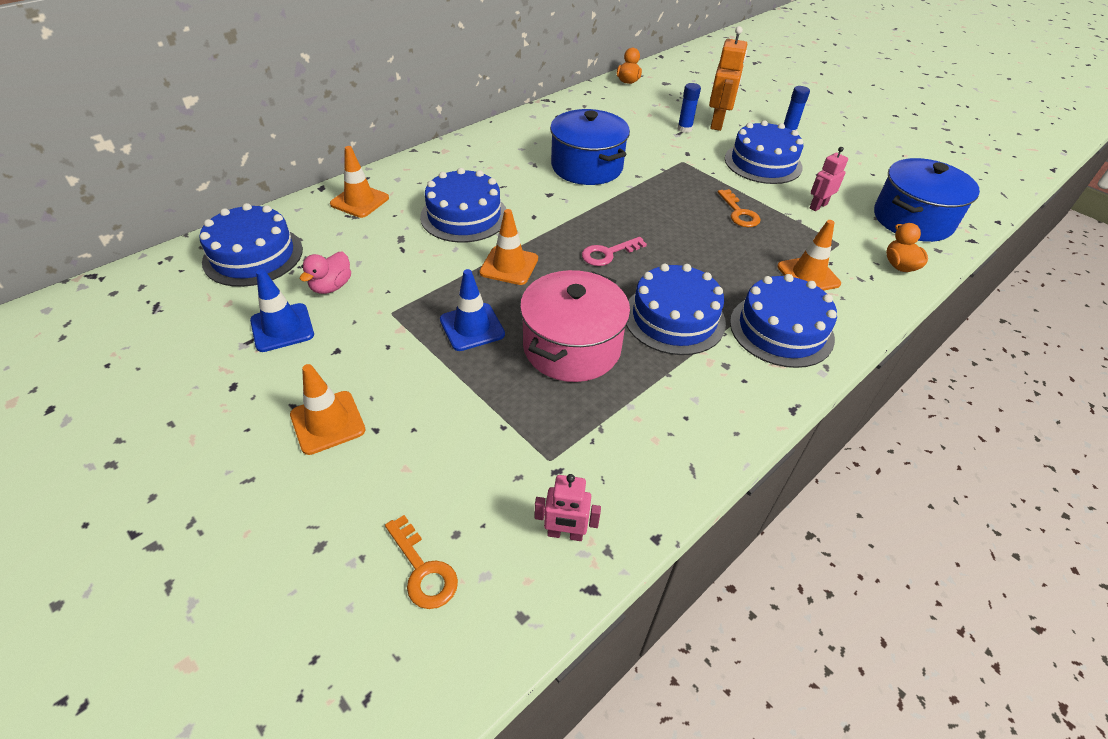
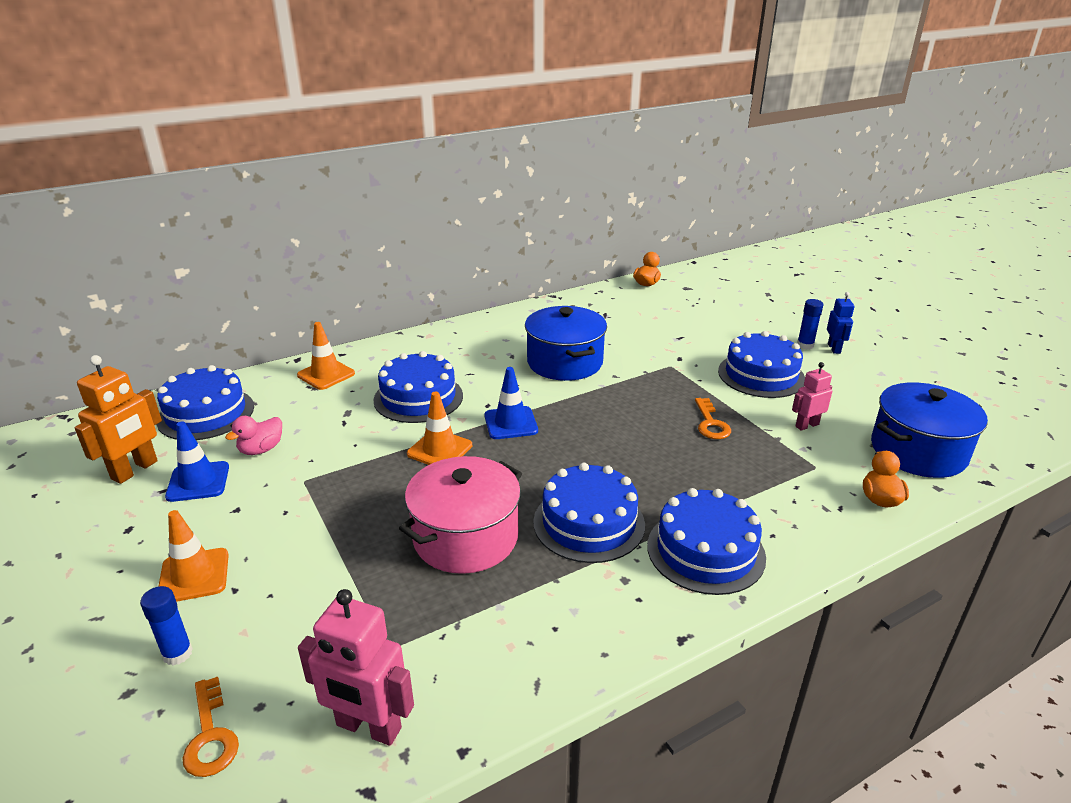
camera: 15 degrees right, 15 degrees down
blue traffic cone [440,269,505,351] -> blue traffic cone moved to [484,367,538,439]
pink robot [534,474,601,541] -> pink robot [298,589,414,746], size x1.66
pink key [582,237,647,266] -> none
blue glue stick [677,83,701,133] -> blue glue stick moved to [140,586,193,665]
orange robot [709,26,747,131] -> orange robot moved to [75,355,162,484]
orange traffic cone [777,220,841,291] -> none
none -> blue robot [827,292,855,354]

